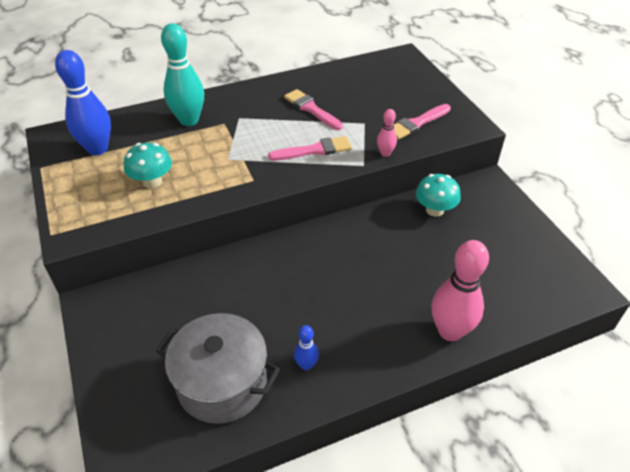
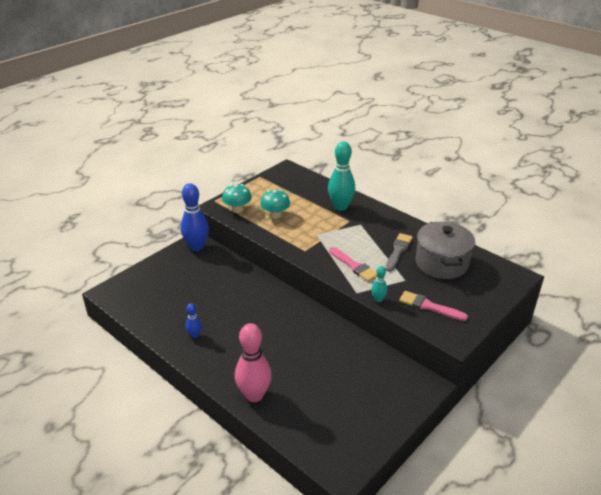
camera: 65 degrees right, 10 degrees down
blue bowling pin [55,50,111,155] -> blue bowling pin moved to [181,183,209,251]
grey pot [156,313,280,424] -> grey pot moved to [415,222,475,279]
pink brush [284,89,343,130] -> grey brush [385,233,413,272]
pink bowling pin [377,109,397,157] -> turquoise bowling pin [371,266,387,302]
turquoise mushroom [416,174,461,217] -> turquoise mushroom moved to [222,184,252,213]

